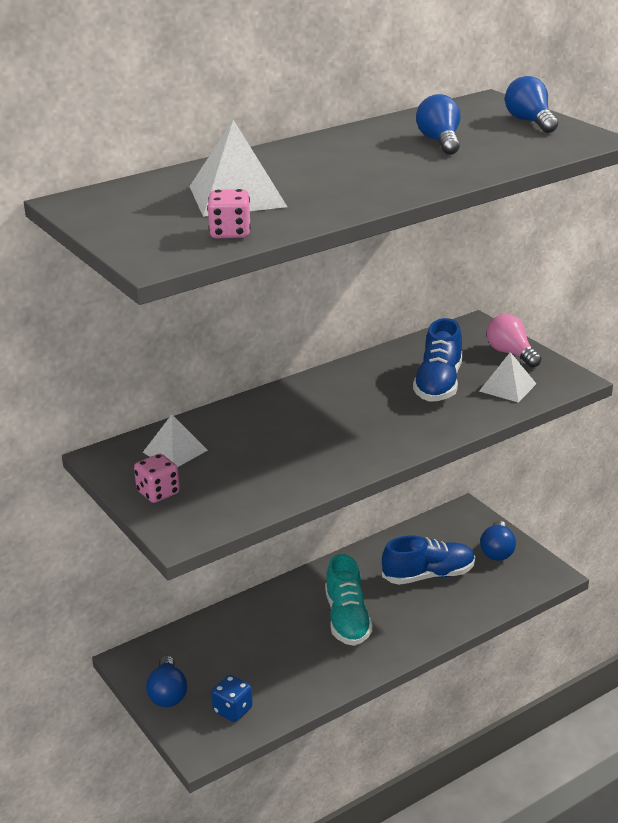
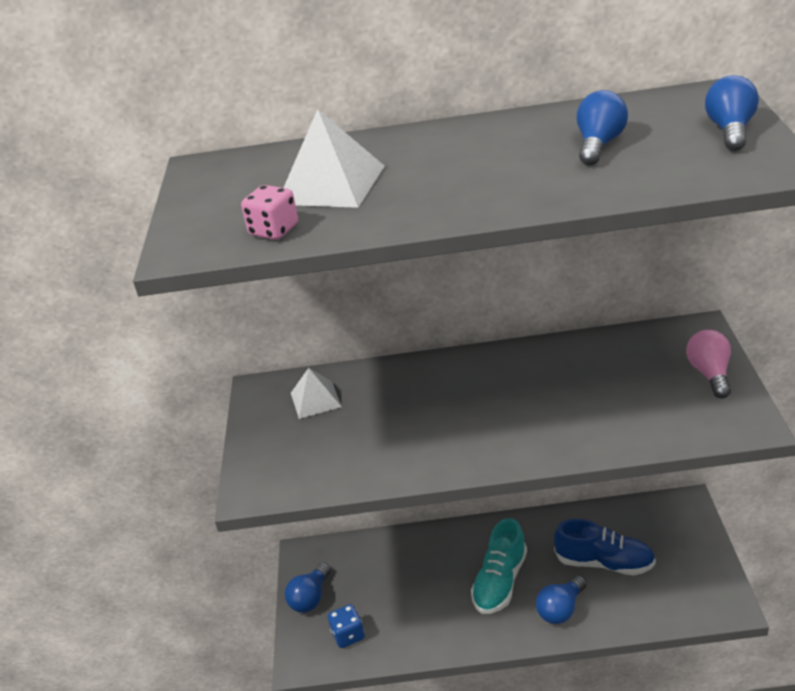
camera: 35 degrees right, 5 degrees up
pink dice [134,454,180,503] -> none
blue shoe [413,318,463,402] -> none
white pyramid [479,352,536,403] -> none
blue light bulb [480,521,516,561] -> blue light bulb moved to [536,576,587,624]

